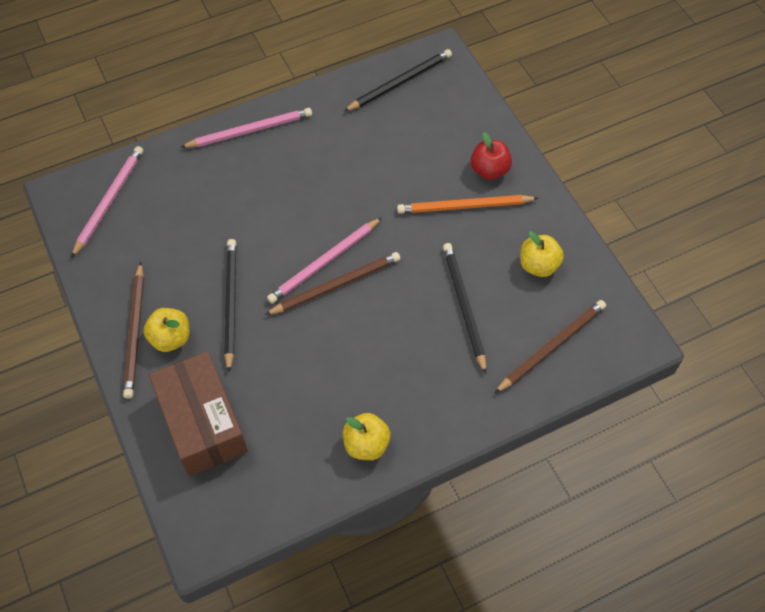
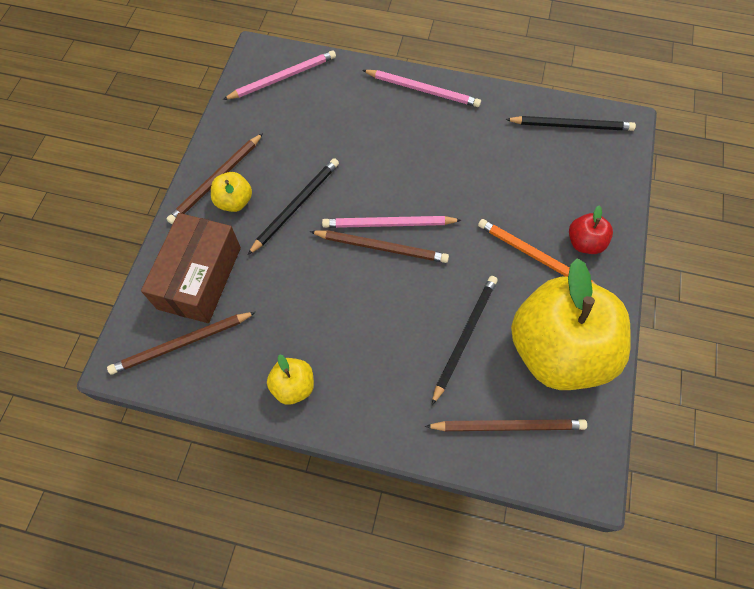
camera: 40 degrees right, 5 degrees up
yellow apple [520,231,564,277] -> yellow apple [511,258,631,390], size x2.42
none -> brown pencil [107,312,256,375]

